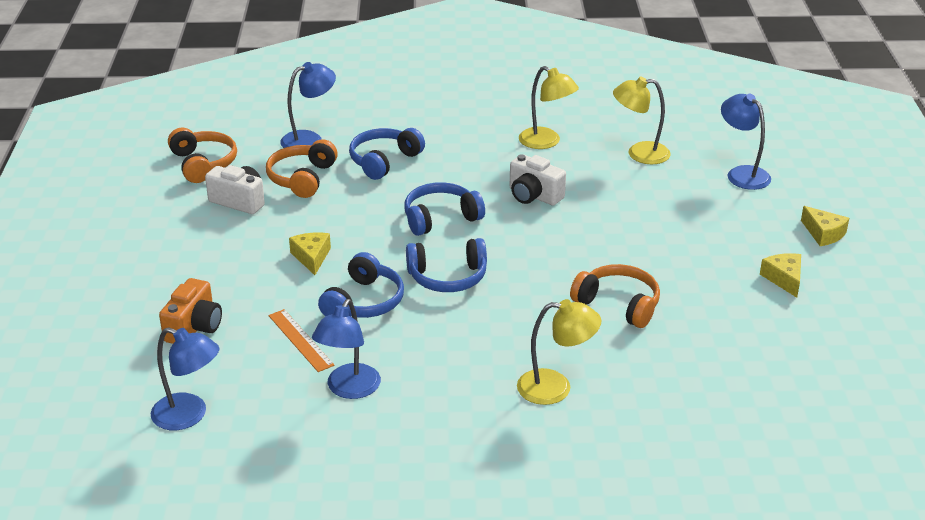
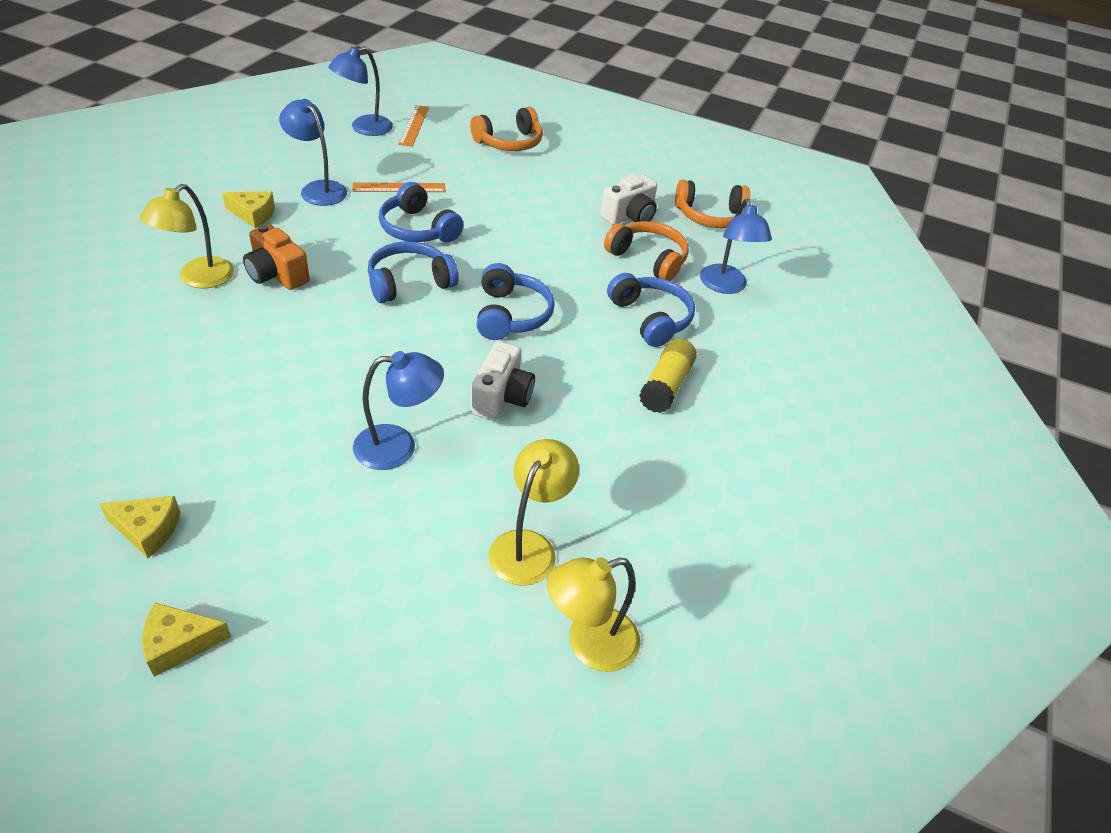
camera: 110 degrees right, 10 degrees up
orange camera [159,278,222,344] -> orange camera moved to [243,224,310,290]
yellow cheese [289,232,331,275] -> yellow cheese moved to [222,191,275,229]
blue headphones [406,238,487,292] -> blue headphones turned 45 degrees clockwise [368,241,459,303]
white camera [510,154,566,205] -> white camera turned 135 degrees clockwise [470,341,535,421]
yellow lamp [519,66,579,149] -> yellow lamp moved to [547,557,640,672]
orange headphones [570,264,660,328] -> orange headphones moved to [470,107,543,151]
blue lamp [721,94,771,190] -> blue lamp moved to [353,351,444,470]
none -> orange ruler [398,105,429,147]
none -> yellow glue stick [639,338,697,413]

